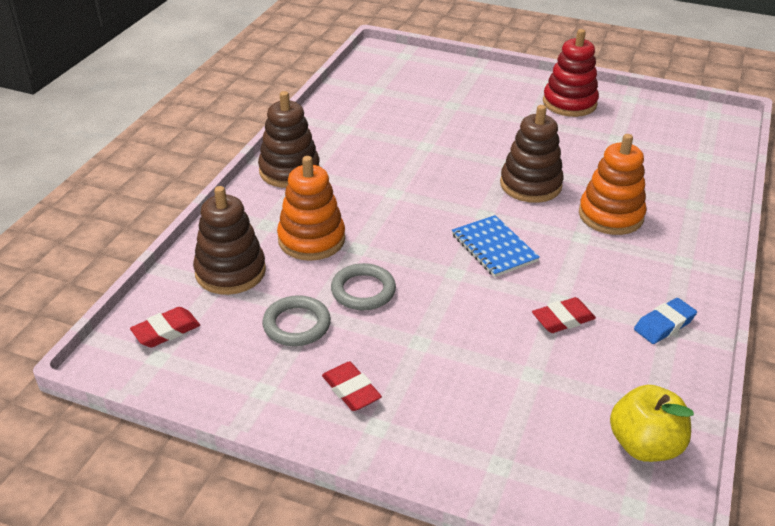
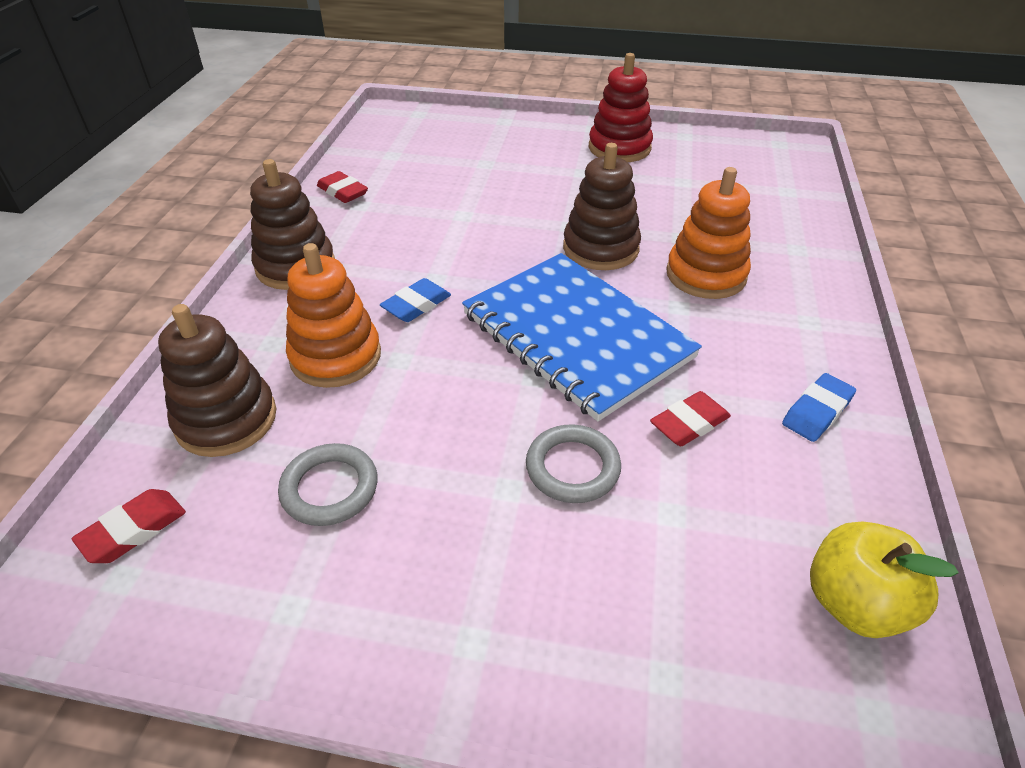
camera: 10 degrees left, 5 degrees up
red eraser [322,361,382,411] -> red eraser moved to [317,171,368,203]
grey ring [331,263,396,310] -> grey ring moved to [526,424,621,503]
blue notebook [452,215,540,277] -> blue notebook [462,253,702,422], size x1.98
none -> blue eraser [380,278,451,322]

